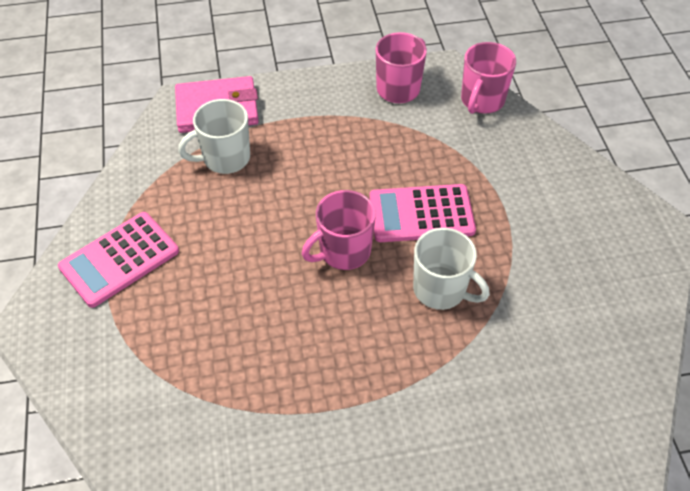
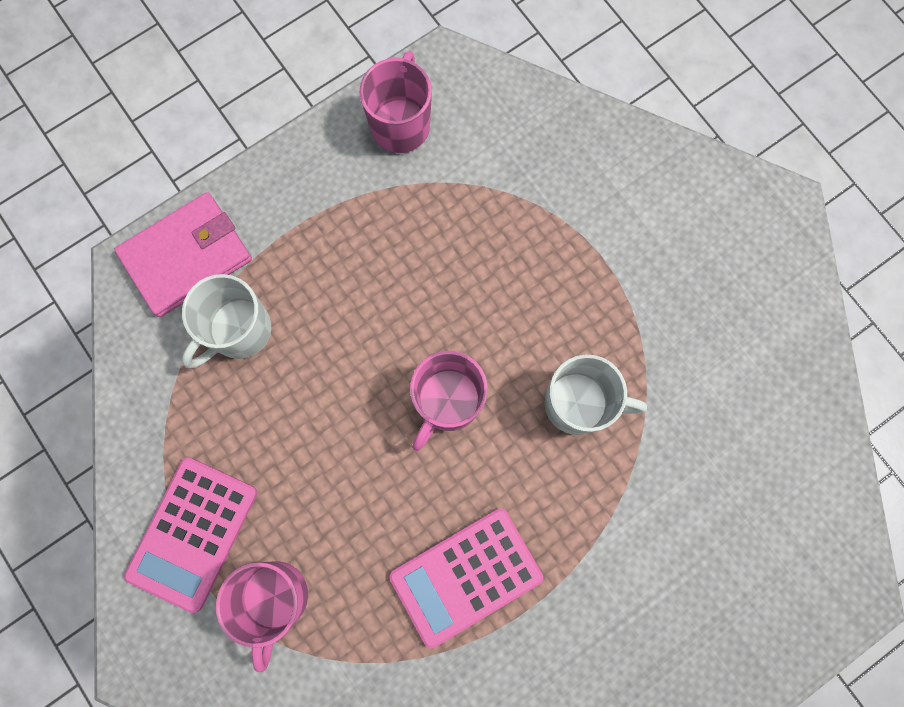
camera: 25 degrees left, 25 degrees up
pink calculator [369,184,476,242] -> pink calculator moved to [389,508,543,648]
pink mug [461,42,516,114] -> pink mug moved to [216,561,308,672]

